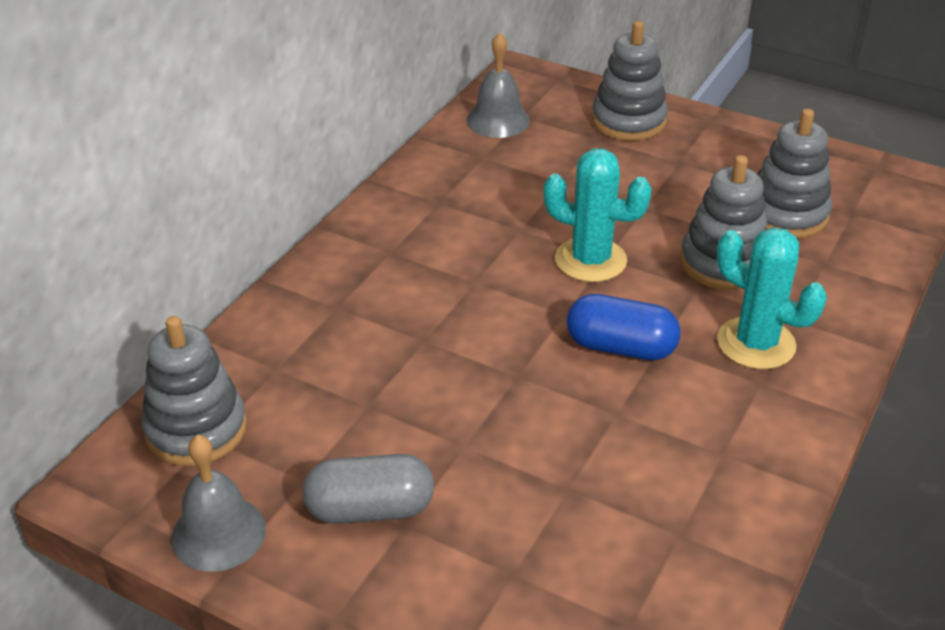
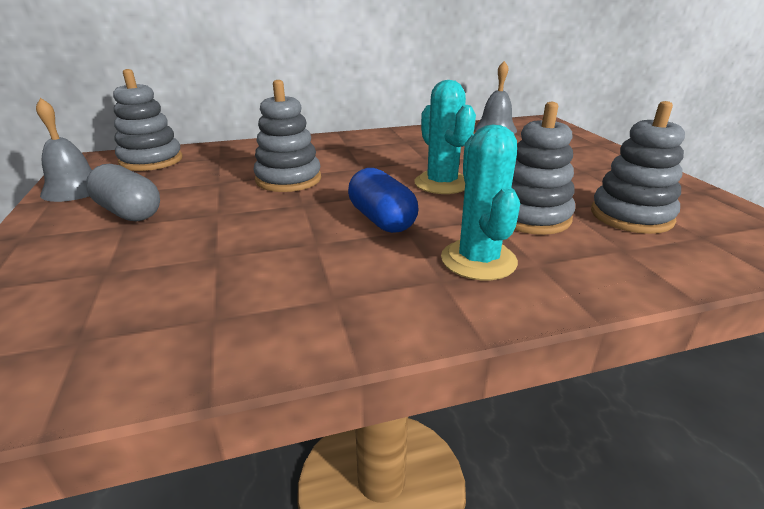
camera: 45 degrees right, 10 degrees down
grey stacking toy [592,21,668,141] -> grey stacking toy moved to [253,80,321,192]

